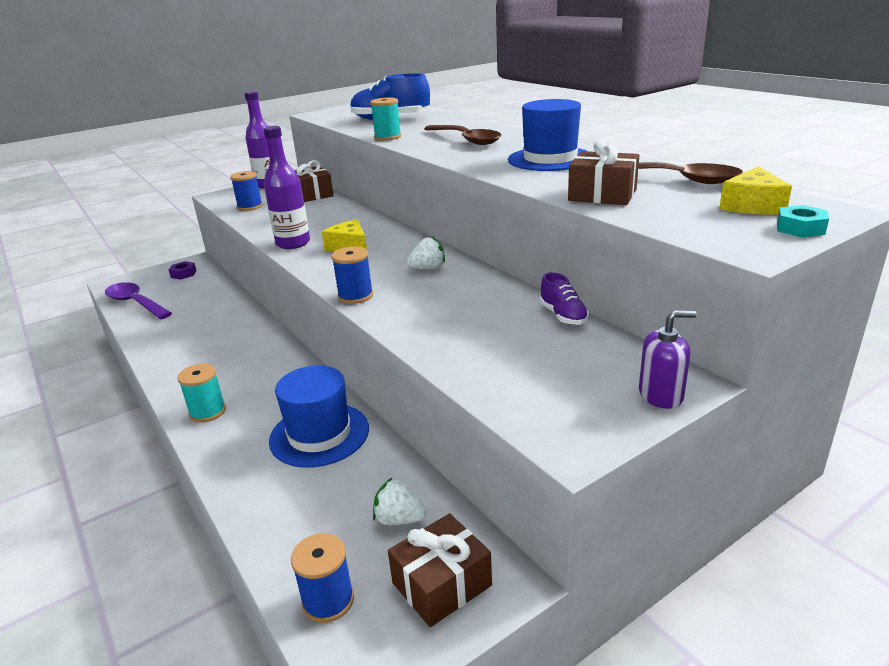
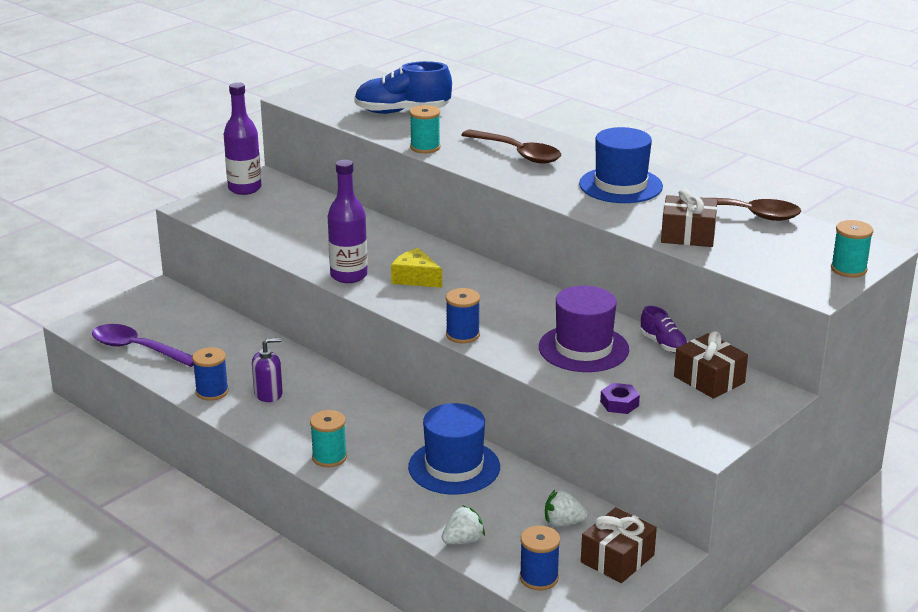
camera: 15 degrees left, 0 degrees up
purple nut [169,261,196,280] -> purple nut moved to [600,383,640,414]
blue spool [230,171,263,211] -> blue spool moved to [192,347,229,401]
brown gift [295,160,334,202] -> brown gift moved to [674,331,748,399]
white strawberry [407,236,445,270] -> white strawberry moved to [442,506,485,544]
purple soap dispenser [639,310,697,409] -> purple soap dispenser moved to [252,338,283,402]
yellow cheese [719,166,792,215] -> none
turquoise nut [777,205,829,238] -> turquoise spool [831,220,873,278]
none -> purple hat [539,286,629,372]

